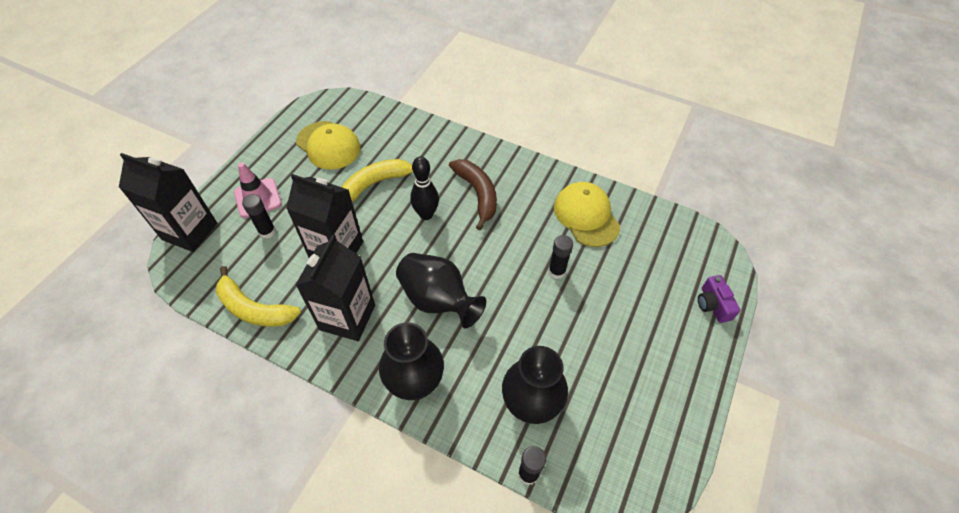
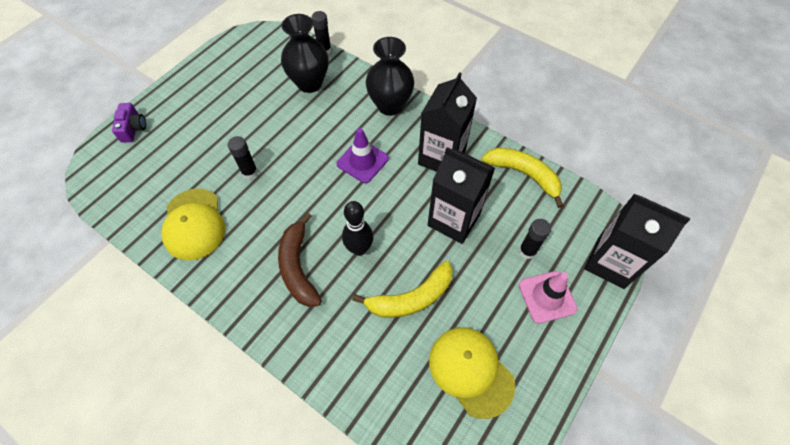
camera: 170 degrees left, 5 degrees up
black vase [396,253,486,328] -> purple traffic cone [337,128,389,183]

